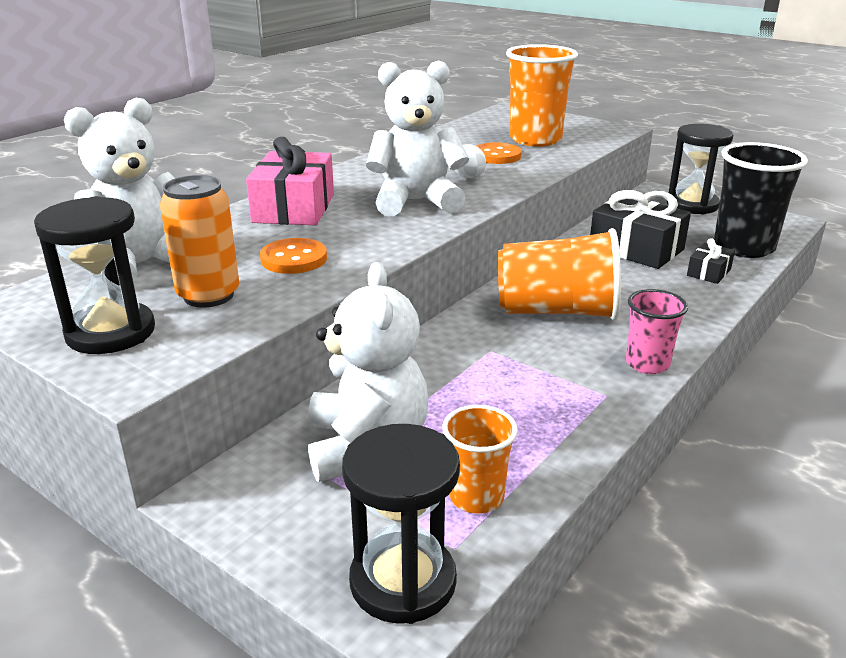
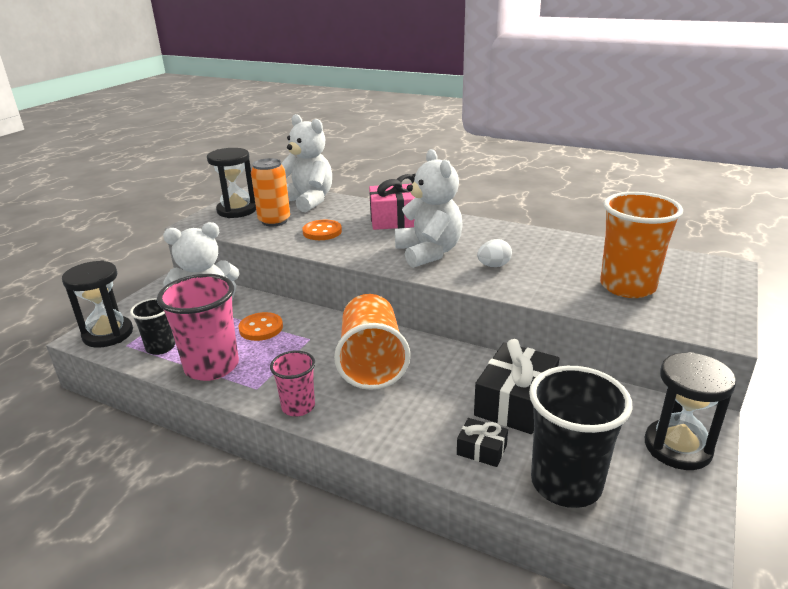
camera: 80 degrees right, 0 degrees up
orange cup [442,405,518,514] -> black cup [130,298,175,355]
orange button [476,142,522,164] -> orange button moved to [238,312,283,341]
none -> pink cup [157,274,239,381]

